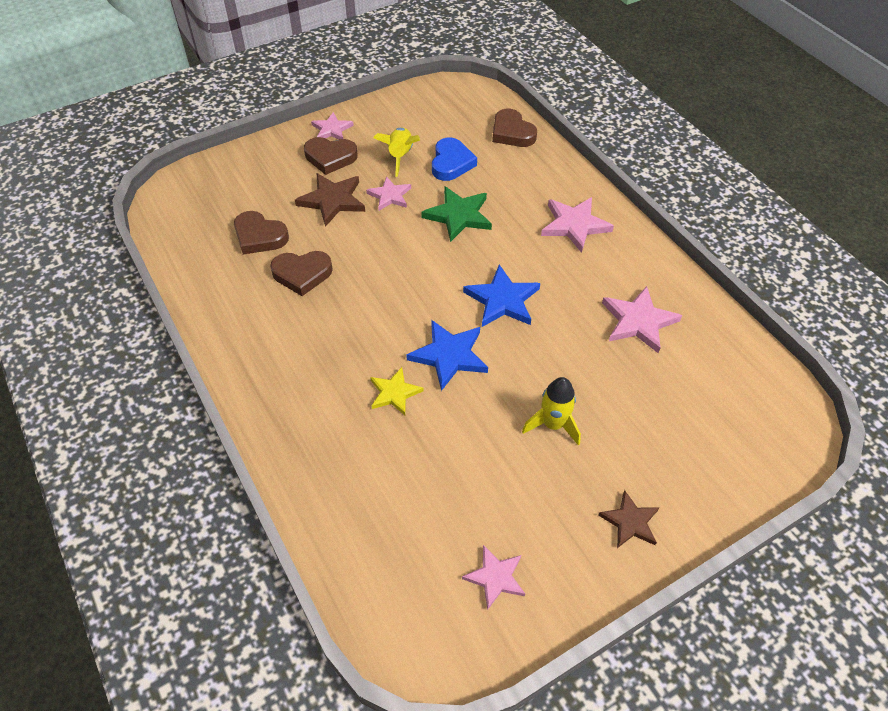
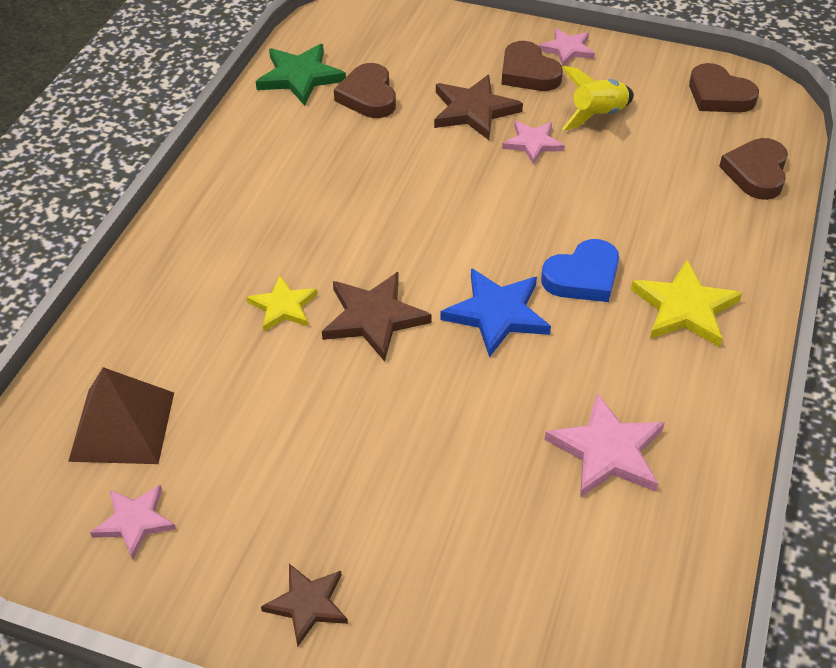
camera: 50 degrees right, 5 degrees down
brown heart [270,251,333,296] -> brown heart moved to [689,63,759,112]
blue star [406,320,488,391] -> brown star [322,272,432,362]
green star [421,186,492,242] -> green star moved to [256,44,346,106]
blue heart [432,137,477,181] -> blue heart moved to [541,239,619,302]
yellow rocket [522,377,581,445] -> none
pink star [541,197,614,253] -> yellow star [631,260,742,347]
none -> brown pyramid [68,367,174,464]

